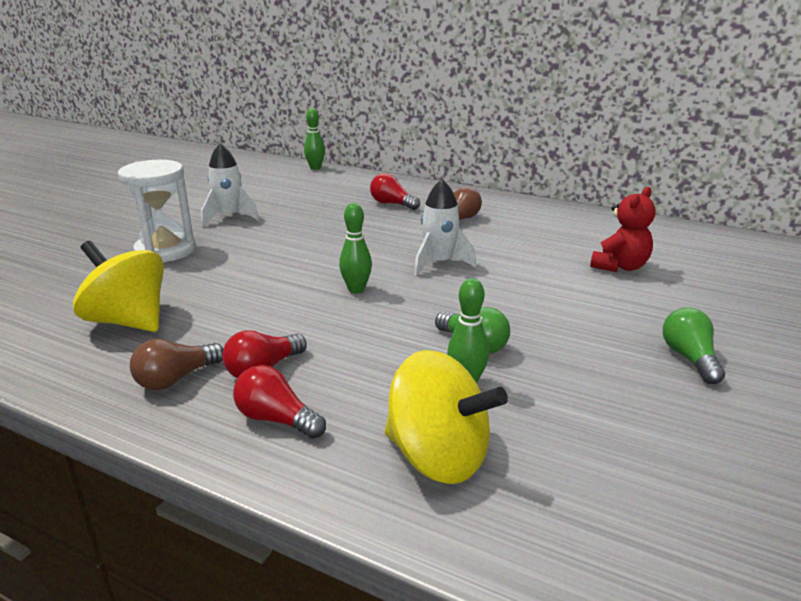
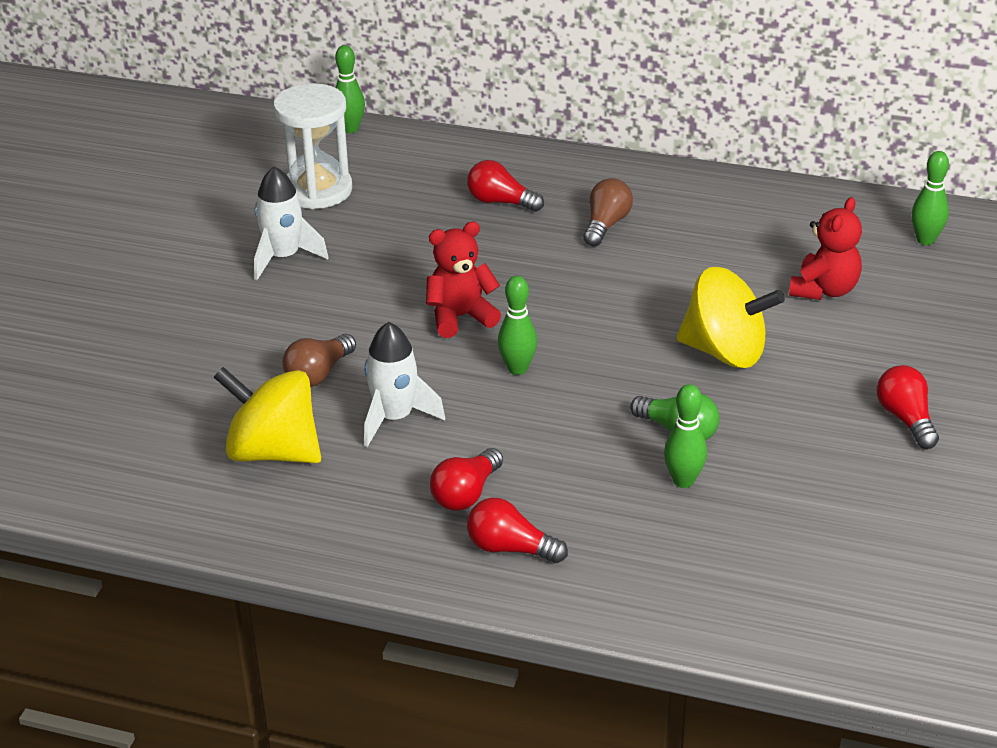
camera: 10 degrees left, 10 degrees up
white hourglass [118,160,196,262] -> white hourglass moved to [273,83,352,209]
brown light bulb [130,339,223,390] -> brown light bulb moved to [282,334,356,387]
yellow spinning top [385,350,508,484] -> yellow spinning top moved to [676,267,785,368]
white rocket [414,179,476,276] -> white rocket moved to [364,322,445,447]
green light bulb [663,307,725,384] -> red light bulb [877,365,939,449]
none -> red teddy bear [426,221,501,338]
none -> green bowling pin [912,151,949,245]

